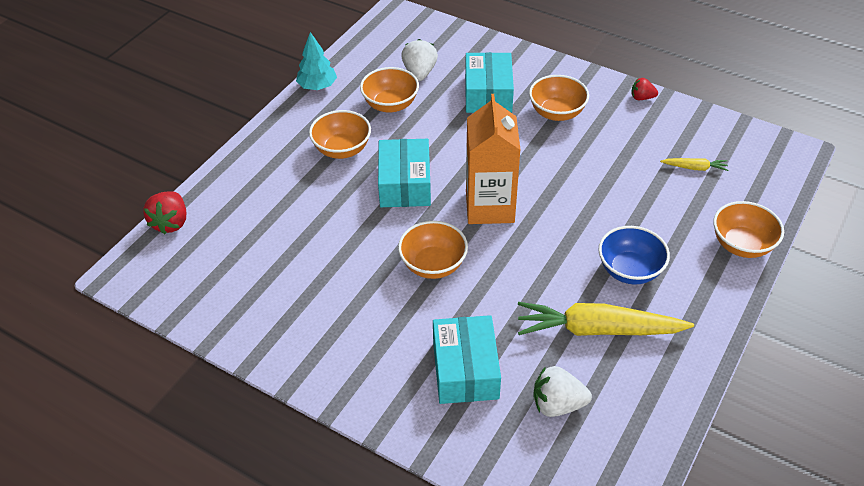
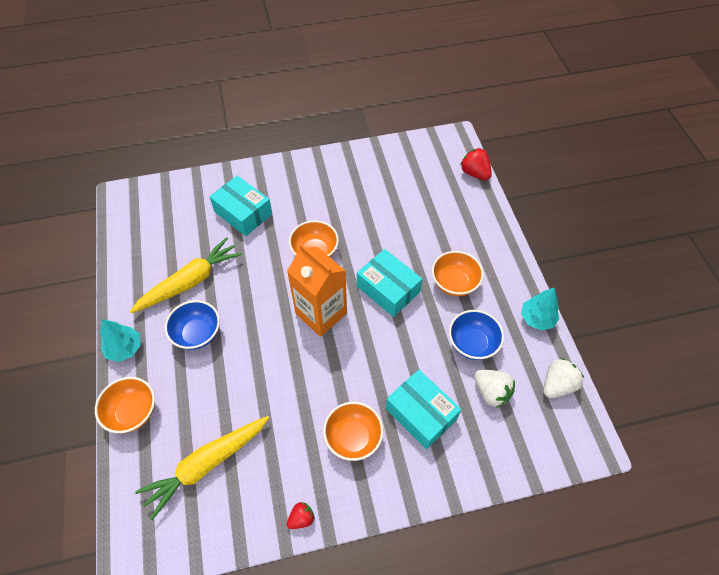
camera: 135 degrees right, 10 degrees up
orange bowl [360,67,419,113] -> blue bowl [449,310,504,360]
white strawberry [533,366,592,417] -> white strawberry moved to [544,358,584,398]
yellow carrot [660,158,729,171] -> yellow carrot [135,416,269,520], size x2.25
none -> turquoise tree [100,319,141,362]

